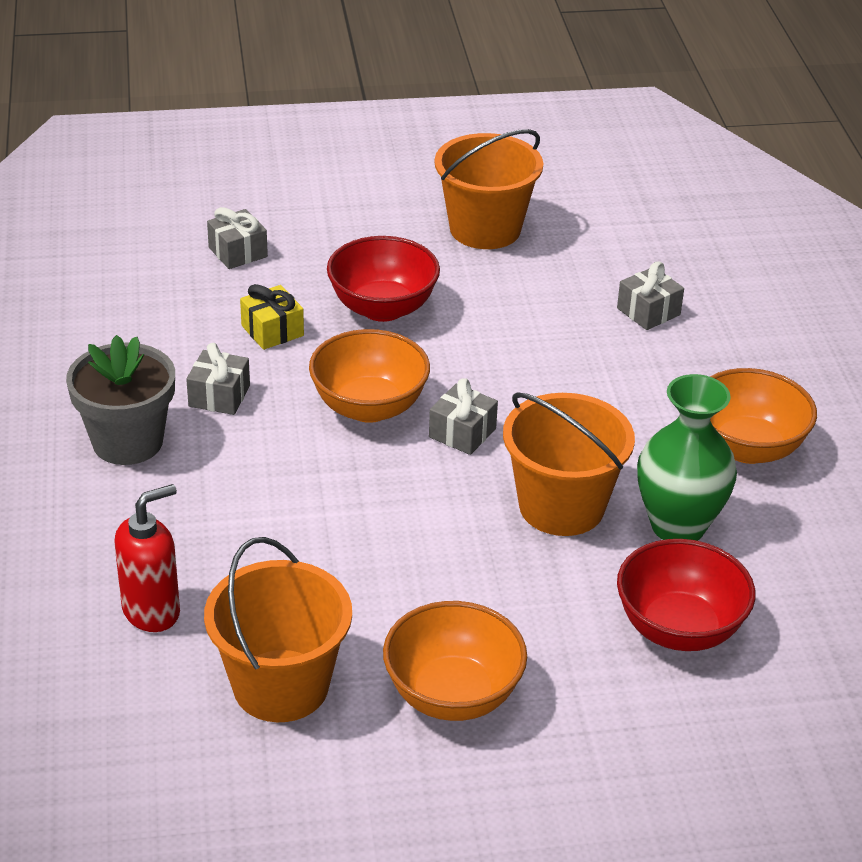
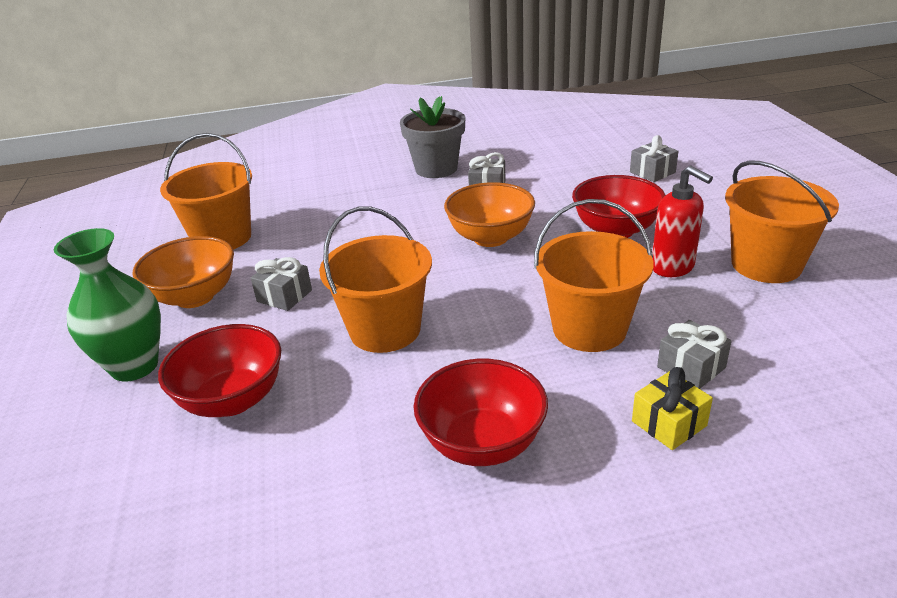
camera: 90 degrees right, 5 degrees down
red soap dispenser [114,484,180,632] -> red soap dispenser moved to [652,166,713,277]
yellow gift [240,284,304,350] -> yellow gift moved to [632,367,713,450]
grey gift [429,378,498,455] -> grey gift moved to [251,257,312,311]
green vase [637,374,737,541] -> green vase moved to [54,228,161,382]
orange bowl [710,368,817,464] -> red bowl [414,359,548,466]
none -> orange bucket [534,199,653,352]

